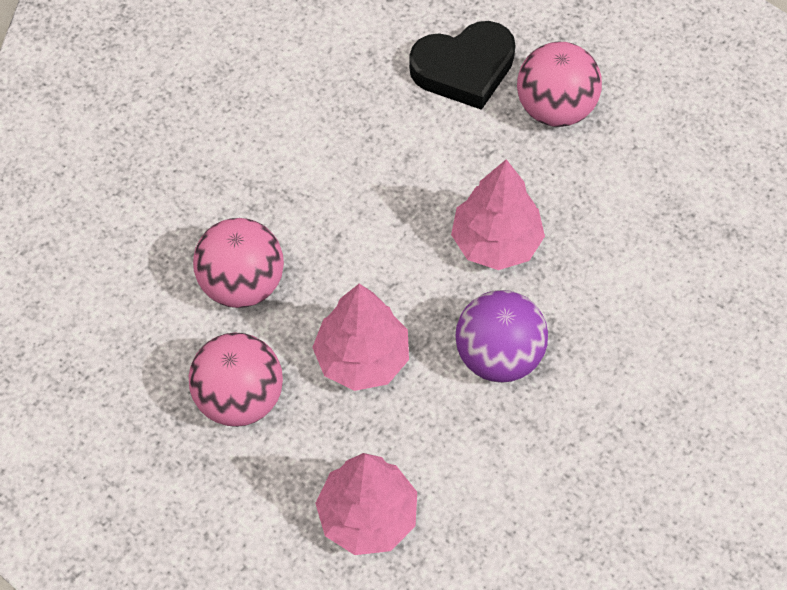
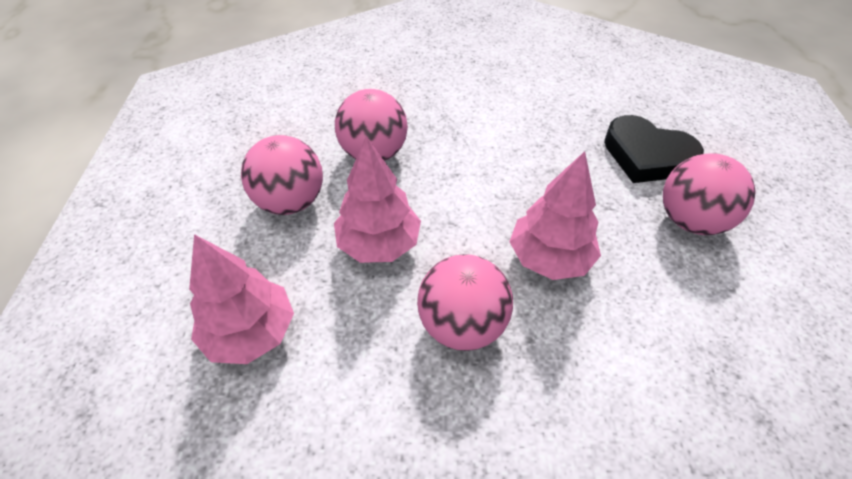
camera: 50 degrees right, 10 degrees down
purple ball [455,290,548,383] -> pink ball [417,254,513,351]

